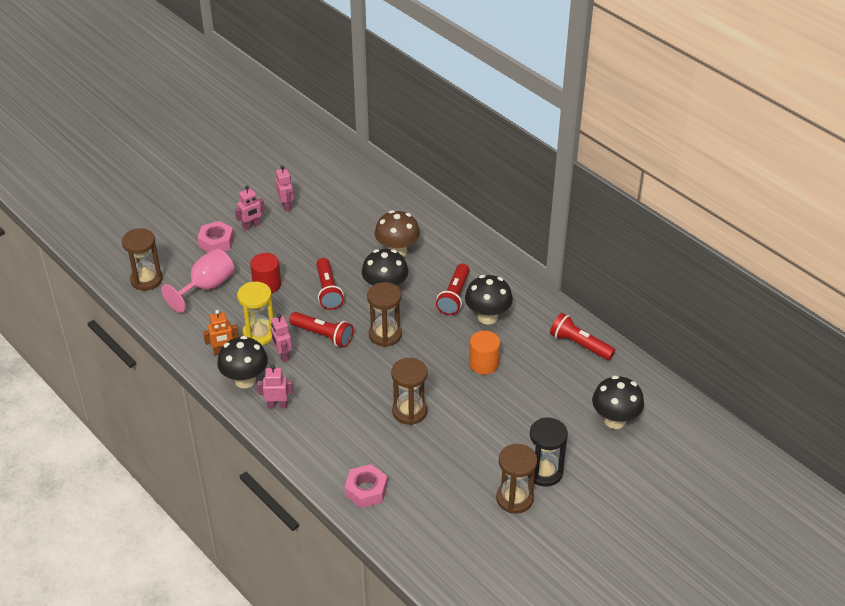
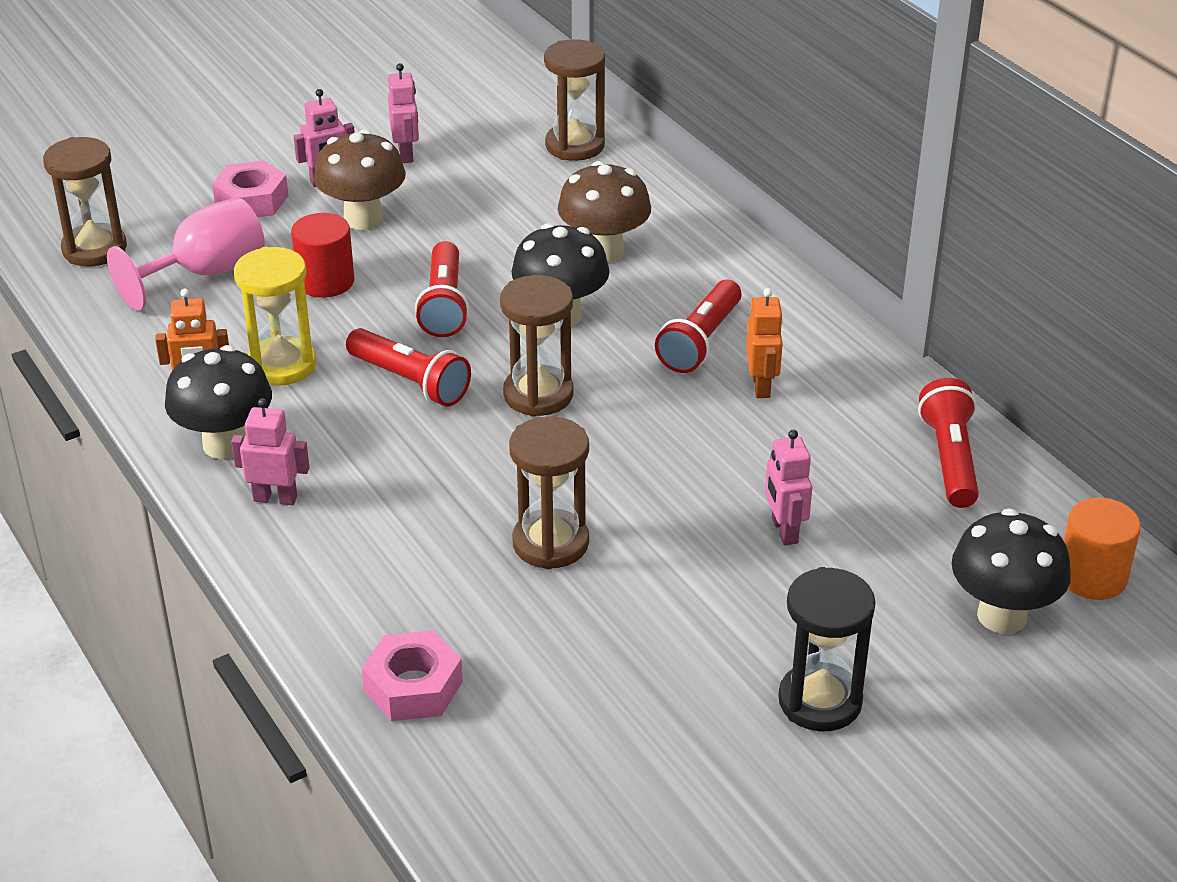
camera: 10 degrees right, 5 degrees down
pink robot [271,314,292,362] -> pink robot moved to [765,430,812,546]
black mushroom [465,275,513,325] -> orange robot [746,288,783,398]
orange cylinder [469,331,500,375] -> orange cylinder moved to [1064,497,1141,600]
brown hourglass [496,444,537,514] -> brown hourglass moved to [544,39,605,161]
red flashlight [550,313,615,360] -> red flashlight turned 45 degrees clockwise [918,378,979,508]
none -> brown mushroom [314,130,406,230]

